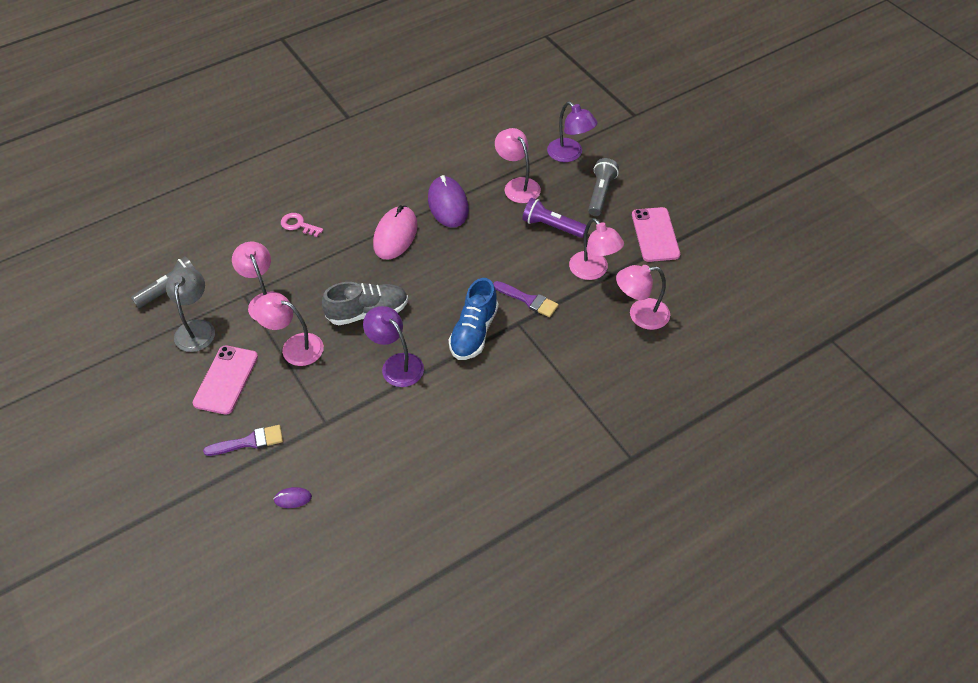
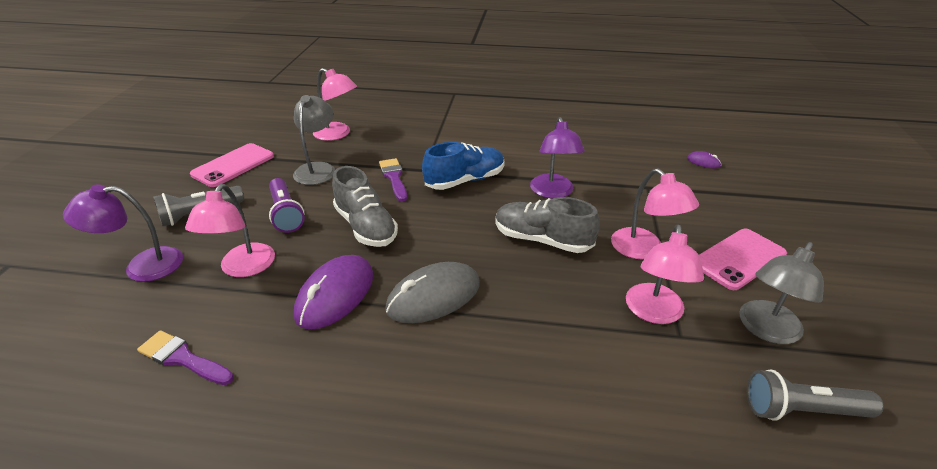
camera: 140 degrees left, 15 degrees down
purple brush [203,425,283,456] -> purple brush moved to [137,330,234,385]
pink key [281,213,324,237] -> none
pink mouse [373,205,418,259] -> grey mouse [385,262,480,323]
purple lamp [547,102,598,162] -> purple lamp turned 105 degrees counterclockwise [63,185,183,282]
pink lamp [569,218,624,280] -> grey lamp [293,95,335,185]
none -> grey shoe [332,166,398,247]

